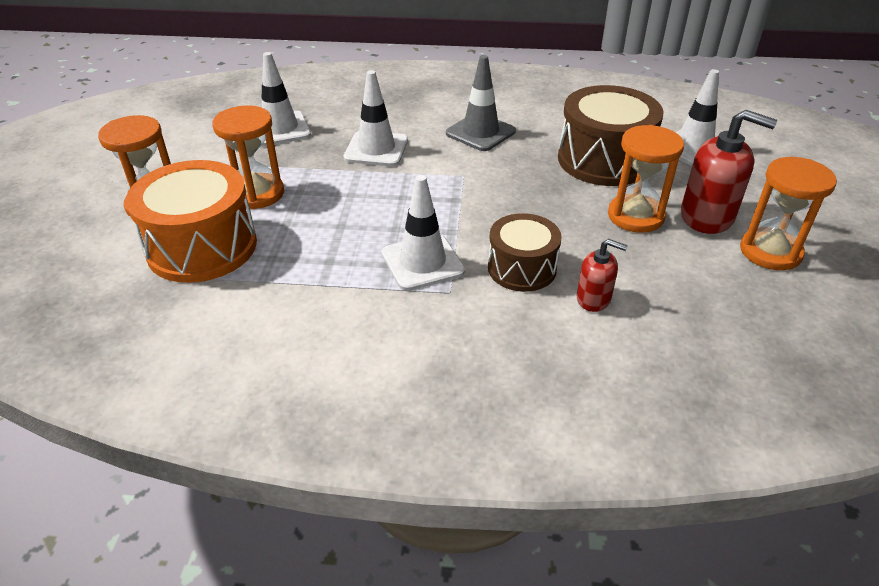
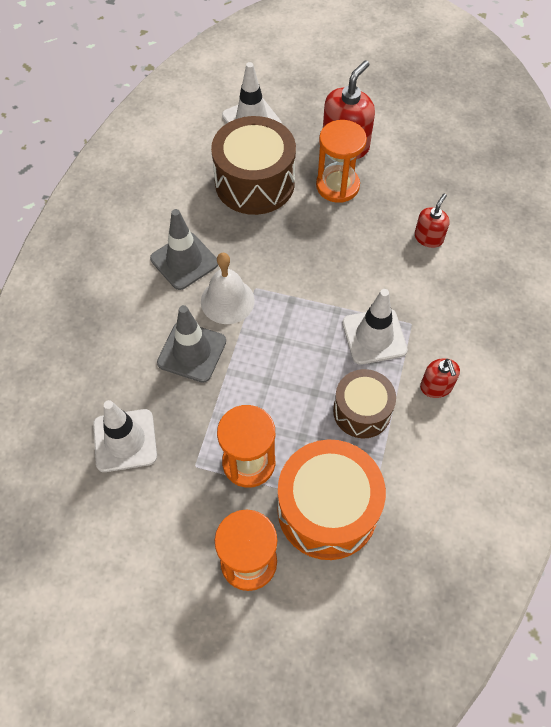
camera: 80 degrees left, 20 degrees up
white traffic cone [343,70,408,166] -> grey traffic cone [157,305,226,383]
brown drum [488,213,562,292] -> brown drum moved to [333,369,396,438]
orange hourglass [740,157,837,270] -> none
none -> white bell [201,253,255,324]
none -> red soap dispenser [420,358,460,398]

